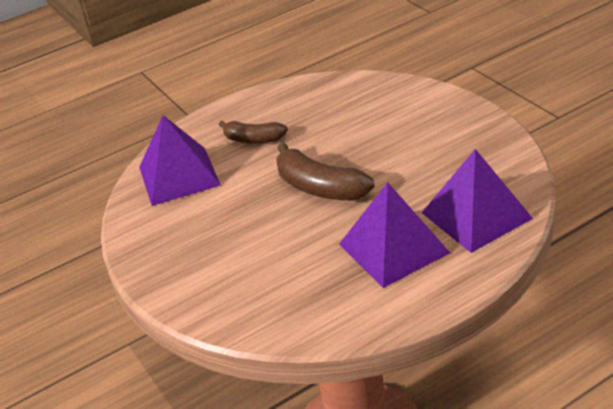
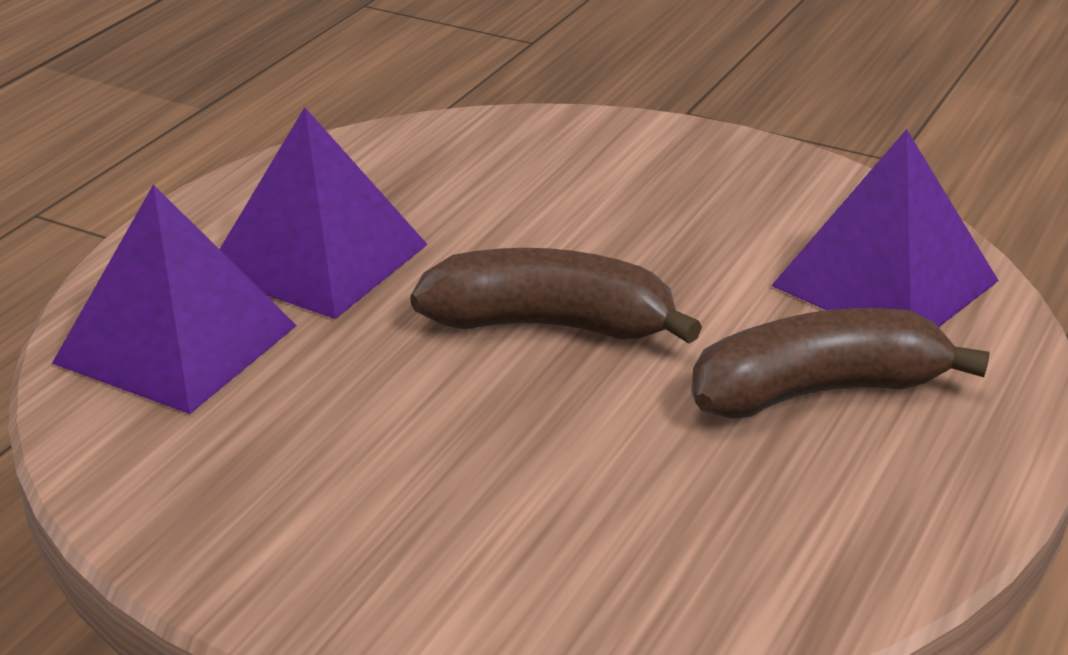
camera: 145 degrees right, 5 degrees down
brown banana [219,121,288,143] -> brown banana [691,308,990,419], size x1.55

